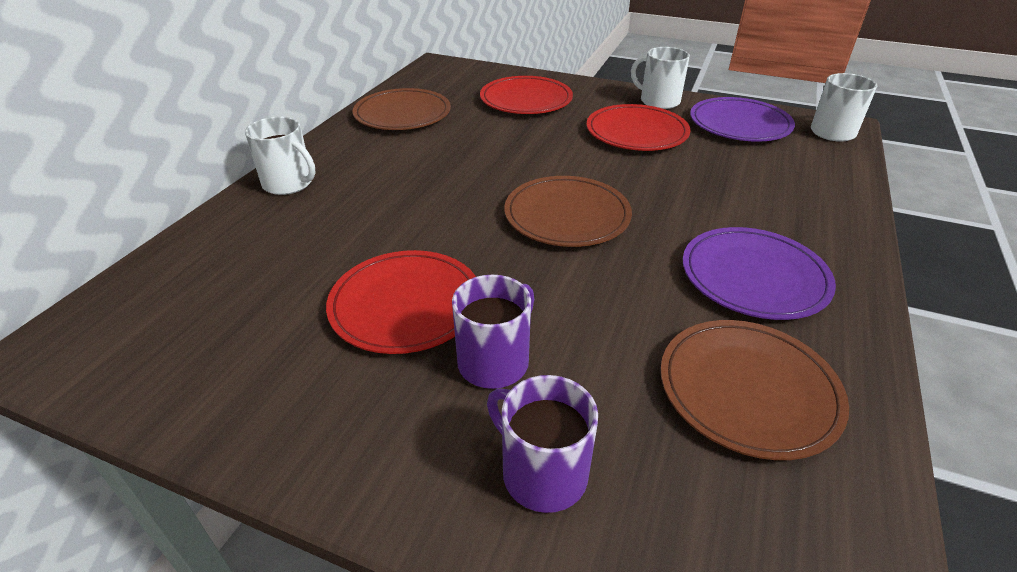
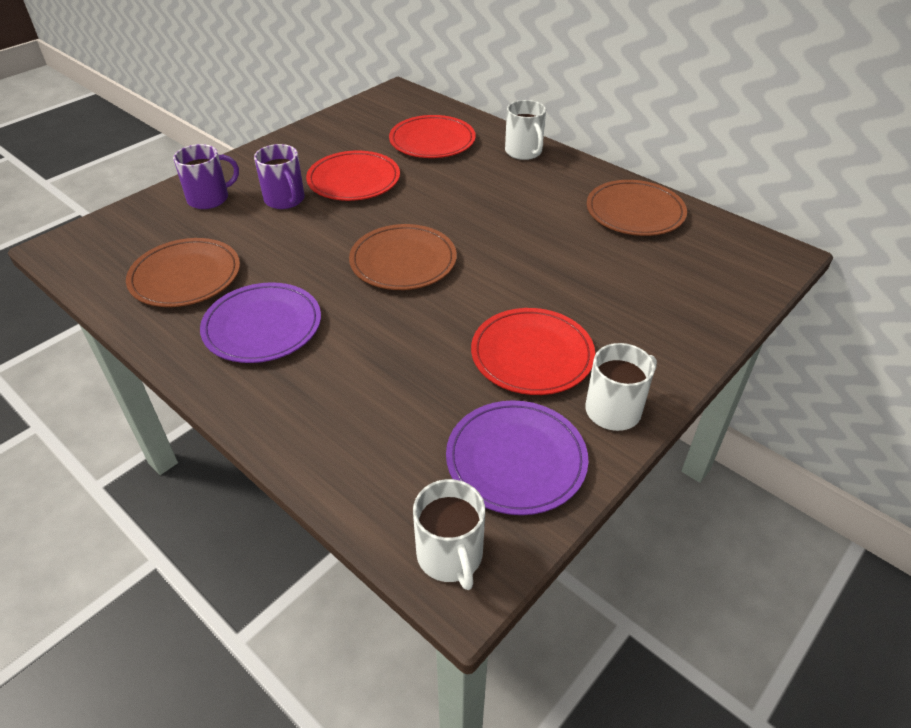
camera: 110 degrees right, 5 degrees up
white mug [245,117,316,195] -> white mug turned 75 degrees counterclockwise [505,100,546,160]
red plate [480,76,573,114] -> red plate moved to [389,115,476,158]

